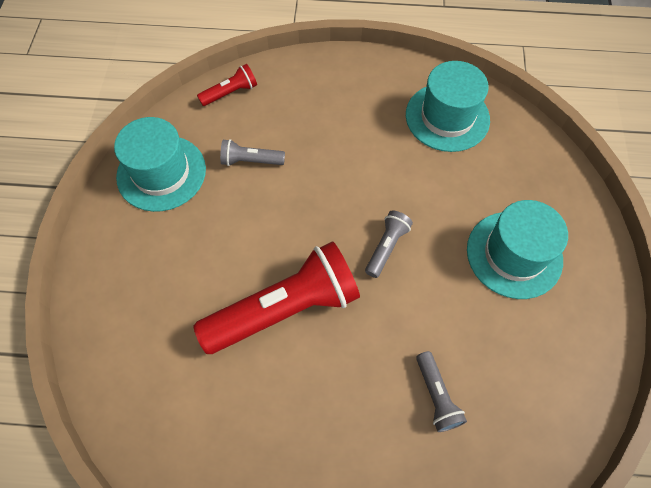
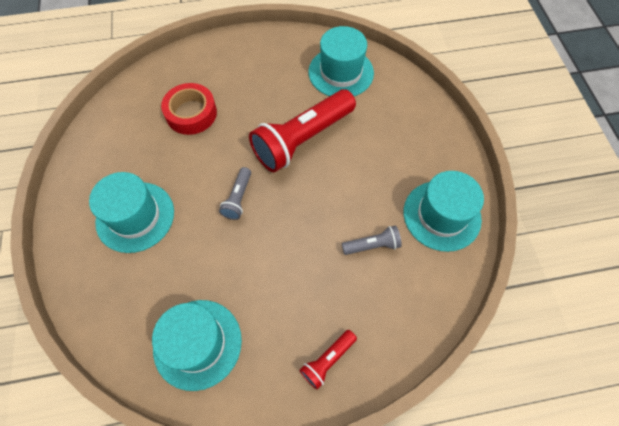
camera: 165 degrees right, 0 degrees up
red flashlight [197,64,257,106] -> red flashlight moved to [299,330,357,390]
grey flashlight [416,351,467,432] -> red tape [161,83,217,135]
none -> turquoise hat [308,26,374,96]

